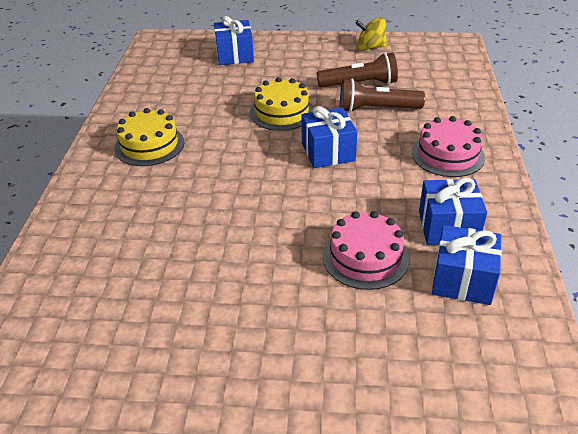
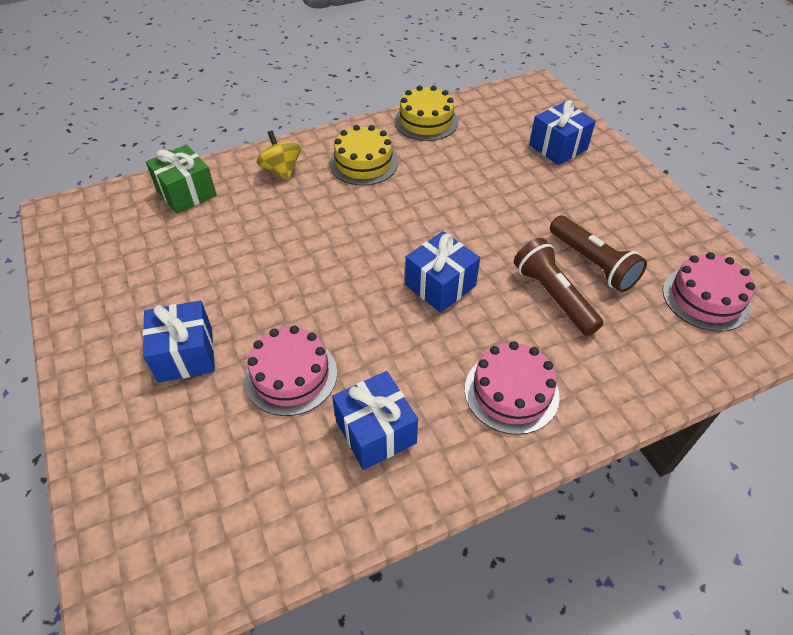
camera: 60 degrees right, 10 degrees up
yellow cake [250,77,314,131] -> yellow cake moved to [394,85,458,141]
yellow spinning top [355,17,387,50] -> yellow spinning top moved to [257,131,301,180]
blue gift [432,225,502,305] -> blue gift moved to [143,301,215,383]
none -> green gift [146,144,217,214]
none -> pink cake [663,252,755,332]

